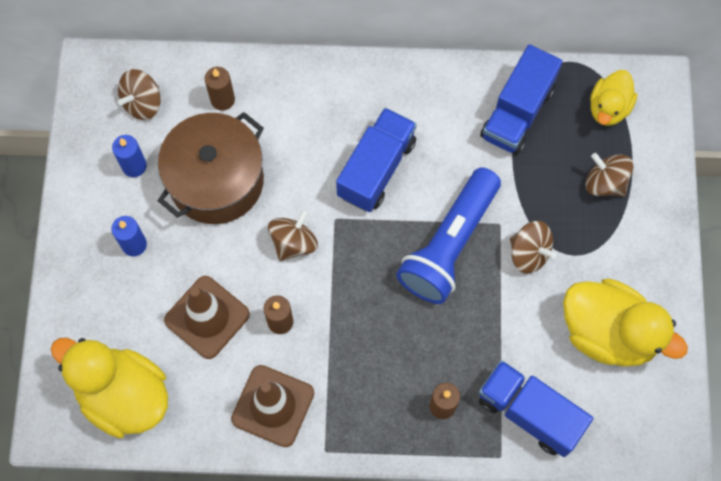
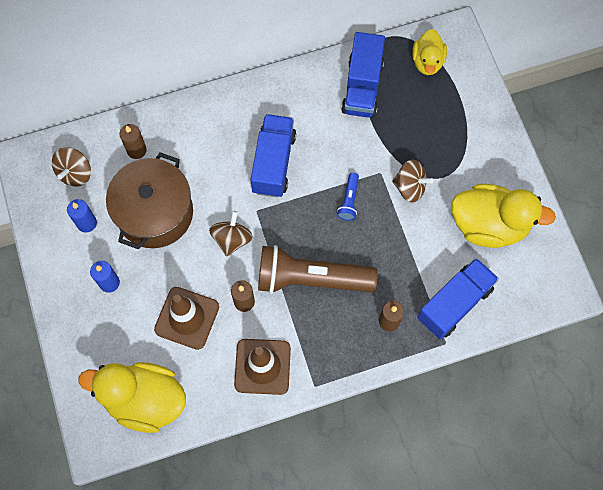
camera: 20 degrees left, 0 degrees up
blue flashlight [396,167,501,304] -> blue flashlight [337,173,359,221], size x0.42
blue truck [479,360,593,457] -> blue truck turned 120 degrees clockwise [417,258,499,339]
brown spinning top [585,153,634,197] -> none
none -> brown flashlight [258,245,378,294]

